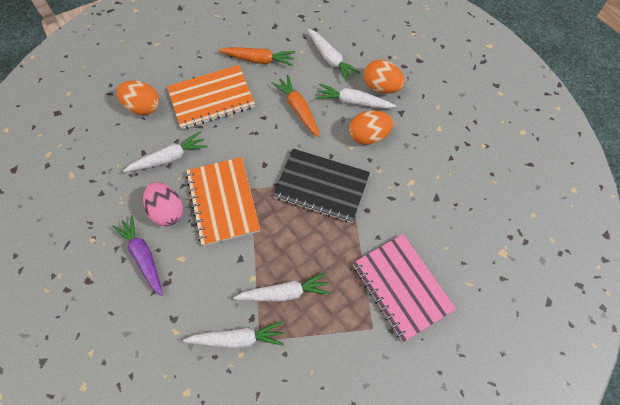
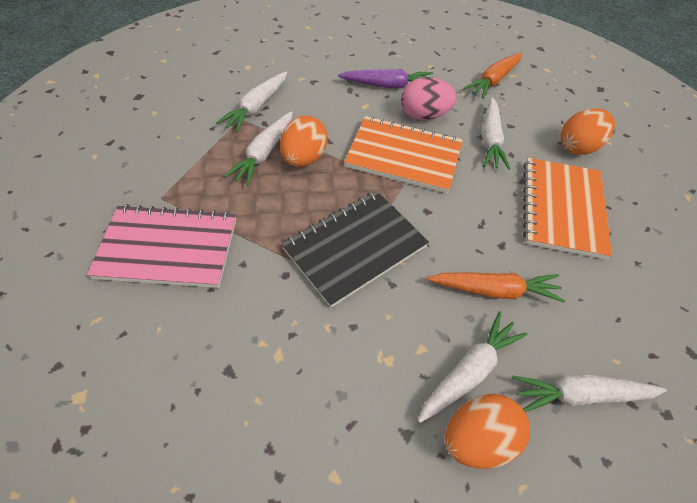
camera: 120 degrees right, 10 degrees down
orange carrot [218,47,295,66] -> orange carrot moved to [464,52,523,99]
orange egg [349,110,393,145] -> orange egg moved to [280,116,328,167]

